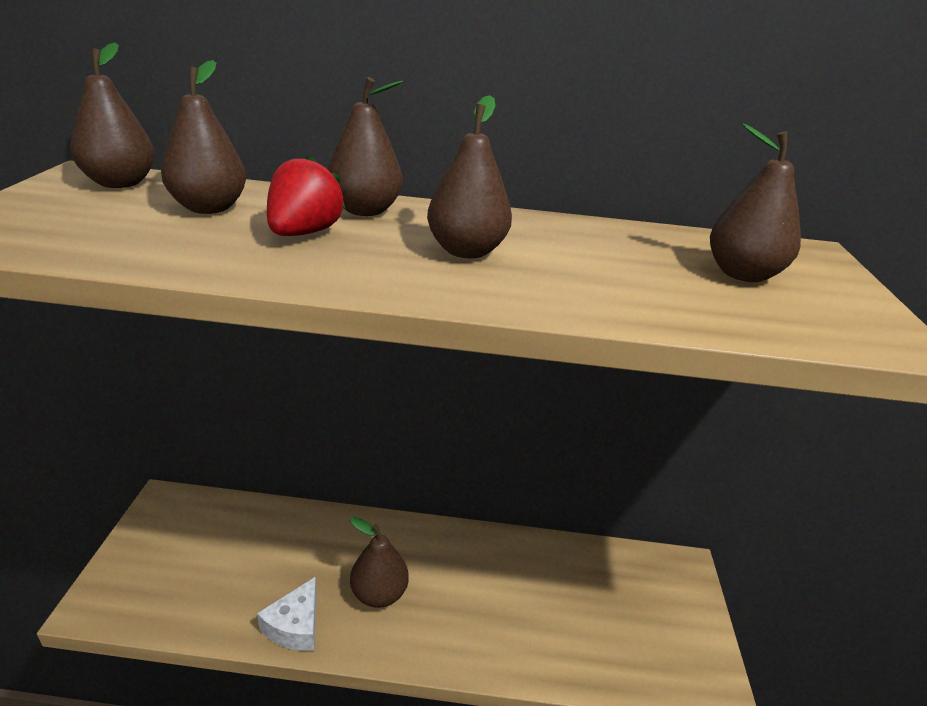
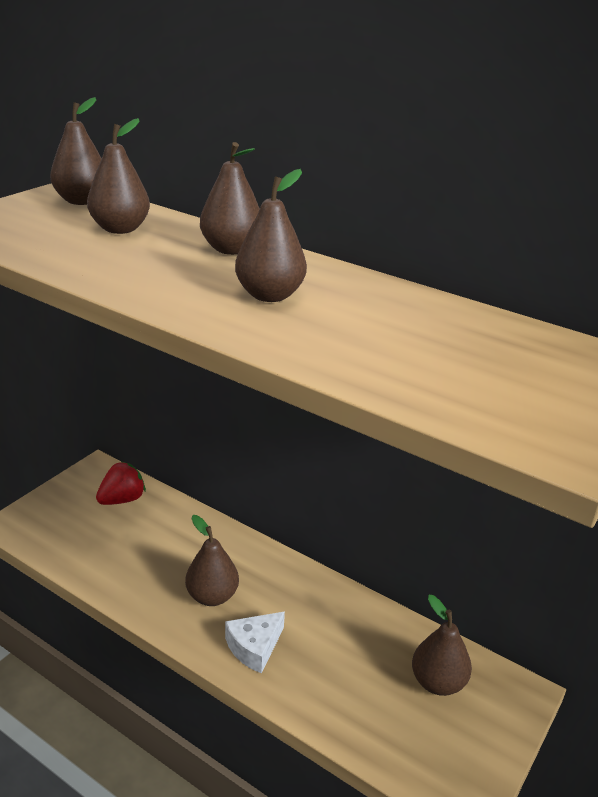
camera: 30 degrees right, 0 degrees up
white cheese [257,576,317,651] -> white cheese moved to [225,611,285,673]
red strawberry [267,154,346,236] -> red strawberry moved to [96,461,146,505]
brown pear [710,123,801,282] -> brown pear moved to [412,595,472,696]

